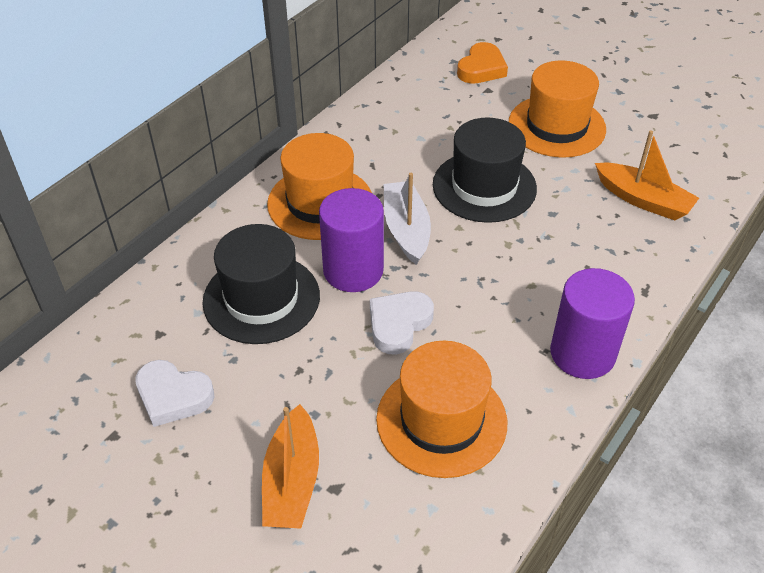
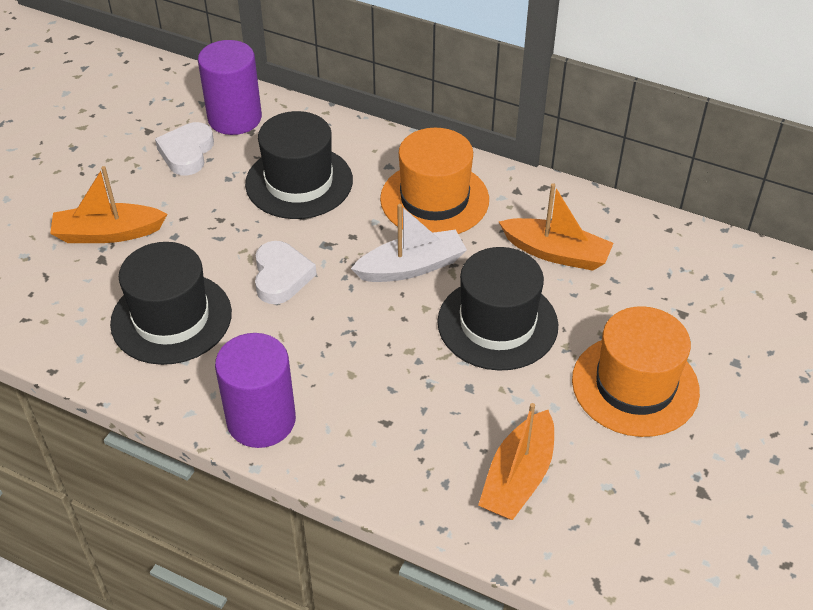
camera: 80 degrees right, 0 degrees up
purple cylinder [319,188,384,292] -> purple cylinder moved to [198,40,262,135]
white heart [370,291,434,355] -> white heart turned 60 degrees clockwise [255,241,317,304]
orange hat [376,341,507,478] -> black hat [110,242,232,365]
orange heart [457,42,508,84] -> none
none -> orange boat [499,183,614,271]

